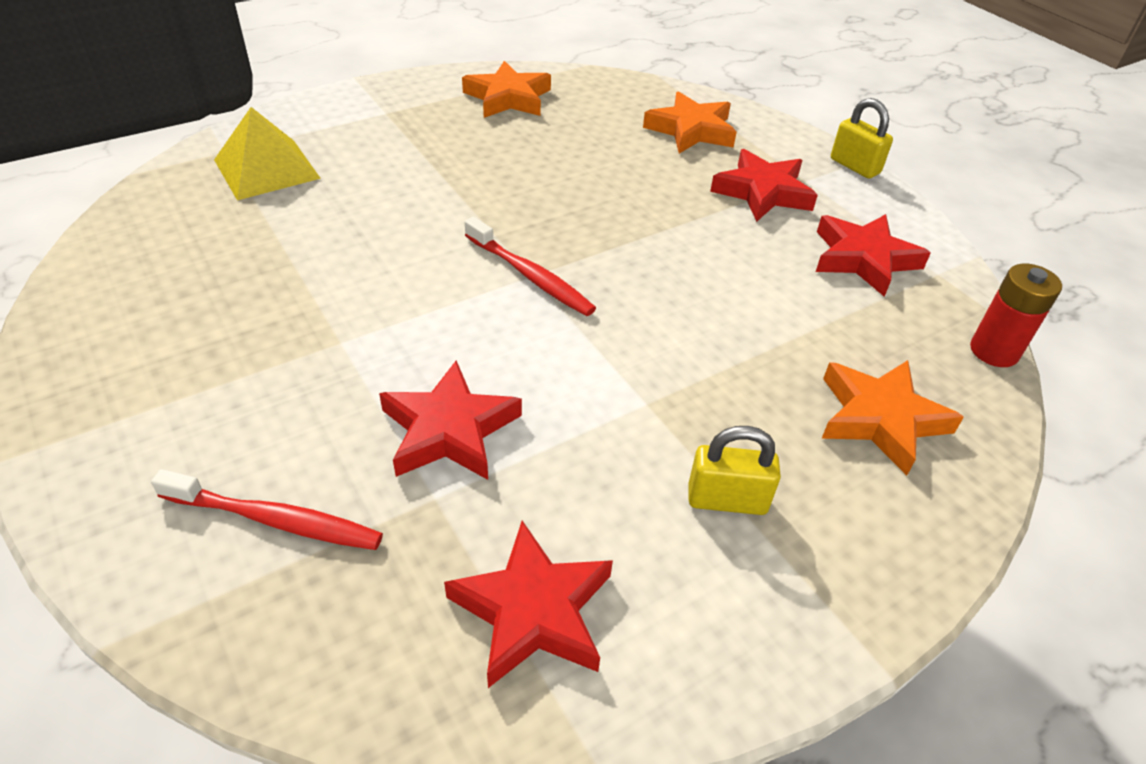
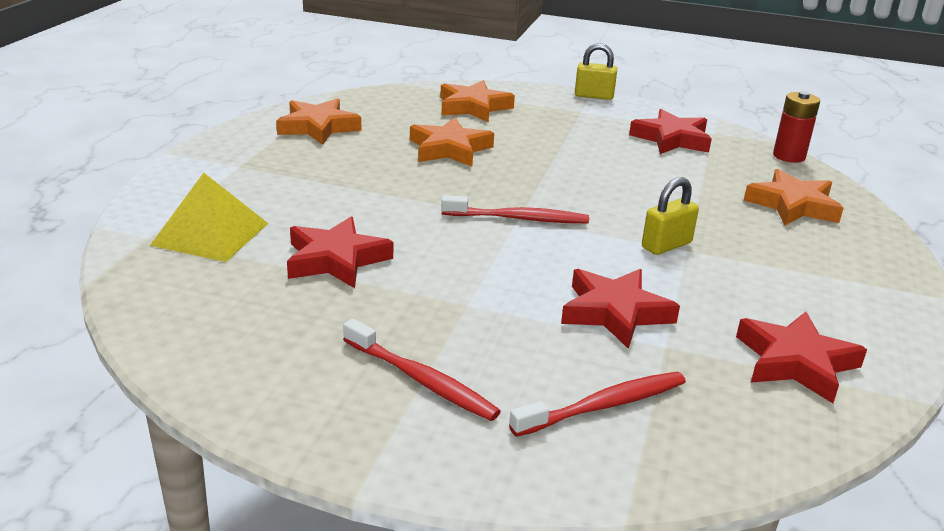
camera: 40 degrees left, 15 degrees down
yellow padlock [688,426,781,515] -> yellow padlock moved to [642,177,699,255]
red star [710,149,818,222] -> red star moved to [287,216,393,288]
none -> red toothbrush [343,319,501,421]
none -> orange star [410,118,494,167]

